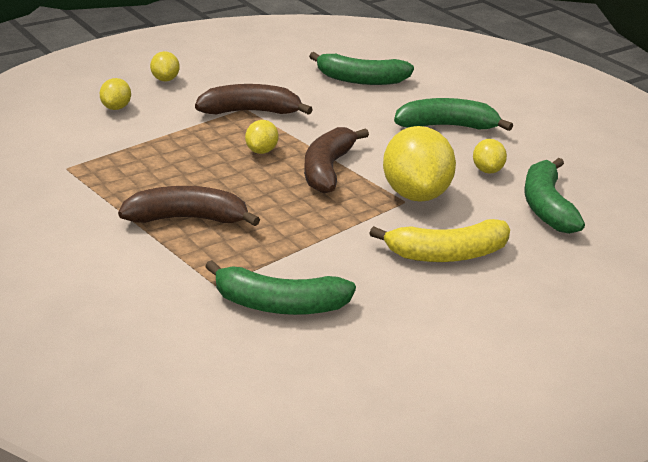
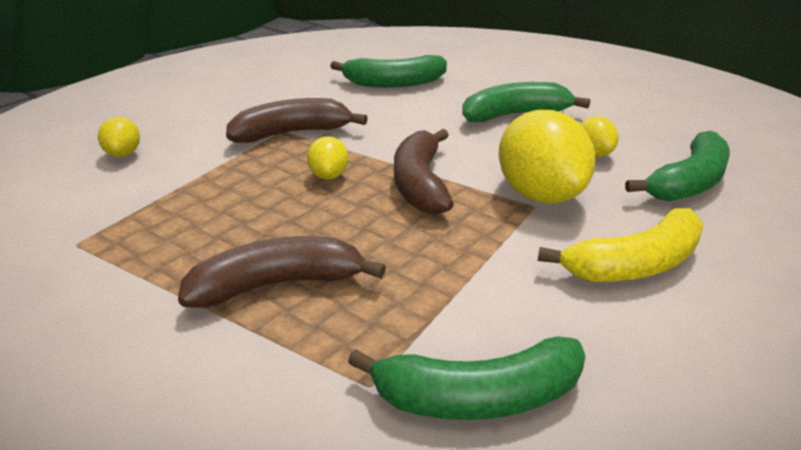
camera: 15 degrees left, 0 degrees up
yellow lemon [150,51,180,82] -> none
green banana [525,158,585,234] -> green banana turned 120 degrees counterclockwise [625,131,730,201]

